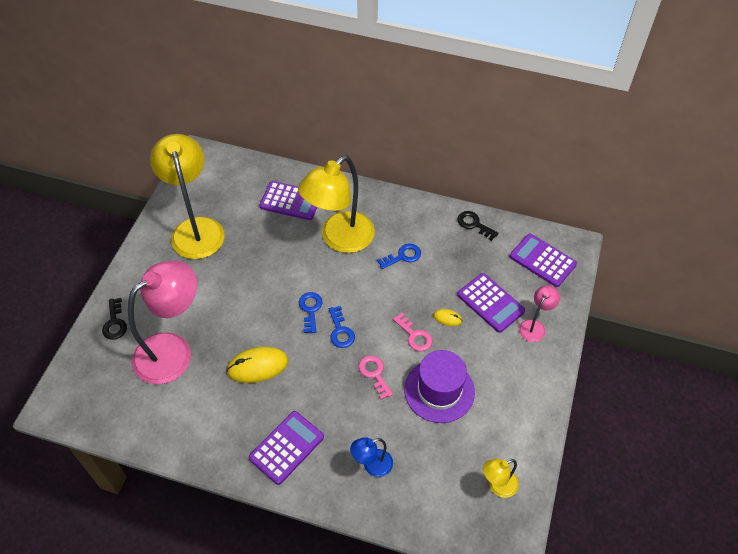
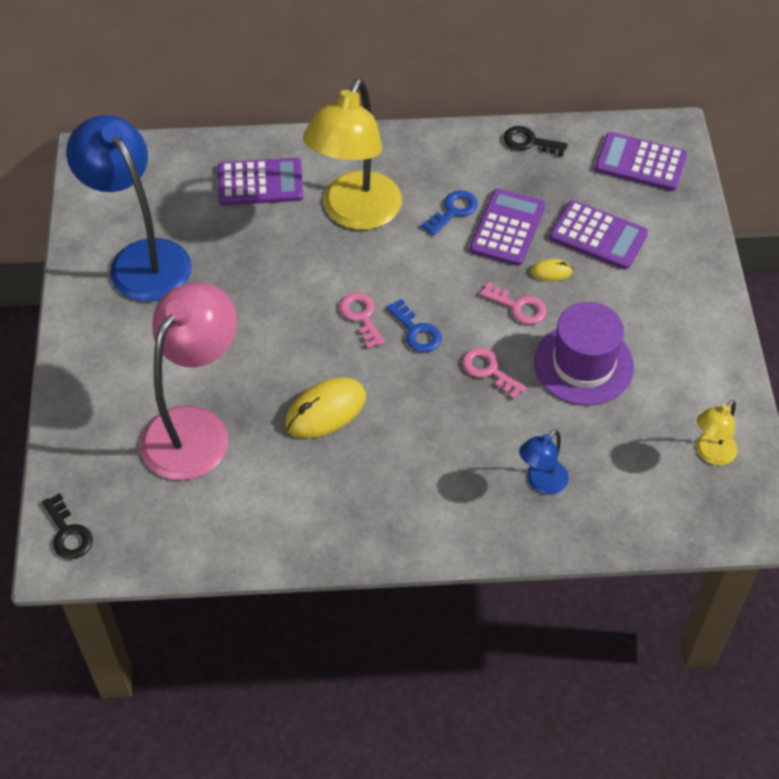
camera: 20 degrees left, 0 degrees up
black key [102,298,127,340] -> black key moved to [42,493,93,559]
yellow lamp [150,134,225,259] -> blue lamp [66,115,192,302]
purple calculator [249,411,324,485] -> purple calculator moved to [470,189,545,266]
blue key [299,292,323,333] -> pink key [339,293,385,349]
pink lamp [519,285,560,342] -> none

